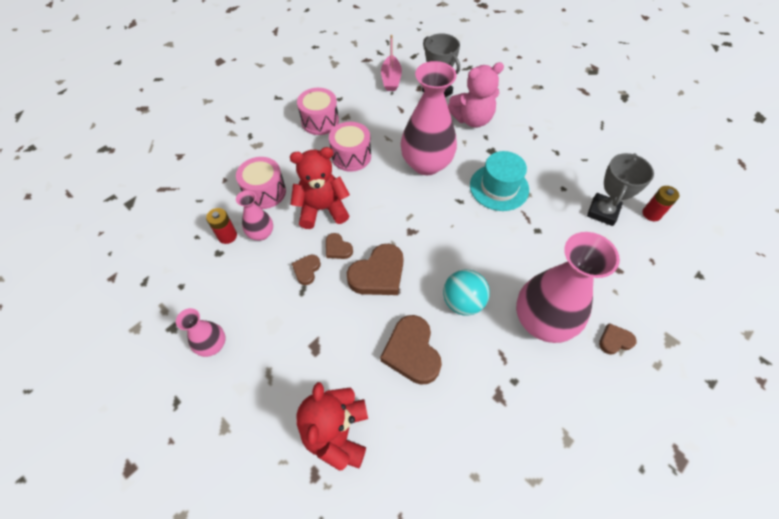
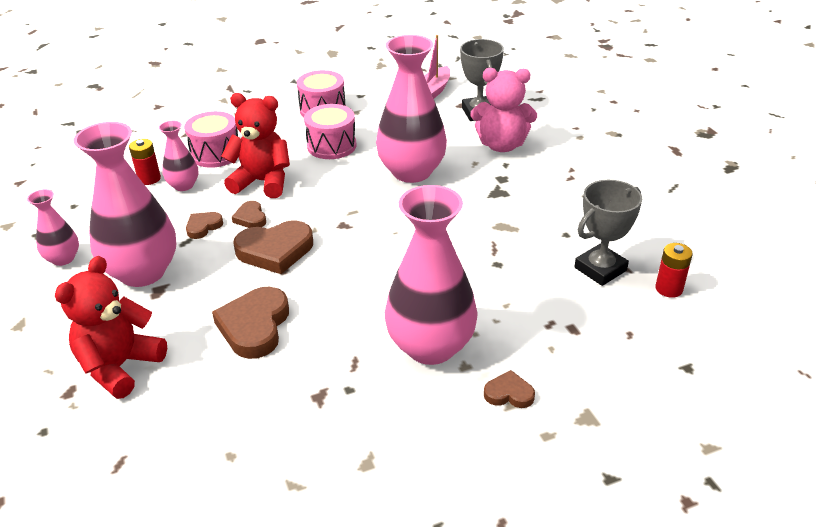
camera: 25 degrees right, 20 degrees down
turquoise ball [443,270,490,316] -> none
turquoise hat [470,151,529,211] -> none
none -> pink vase [74,122,176,287]

